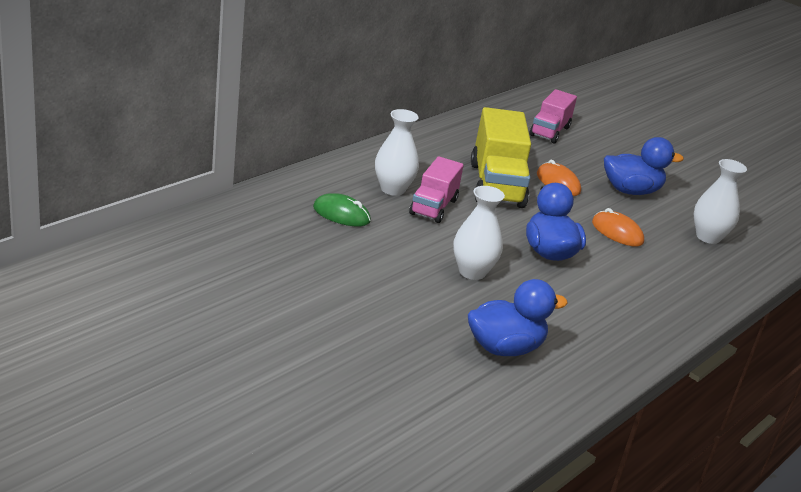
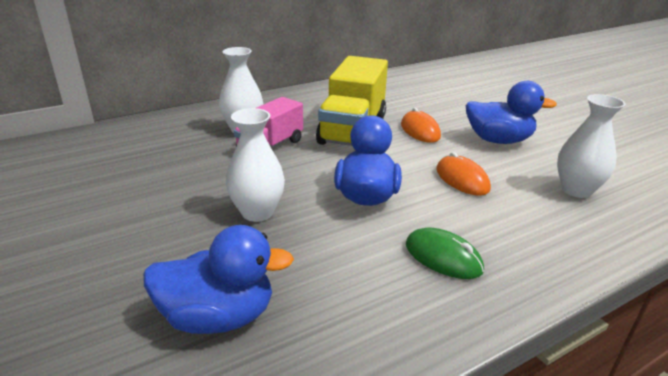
camera: 20 degrees right, 0 degrees up
green mouse [313,193,371,226] -> green mouse moved to [406,228,484,279]
pink truck [530,89,577,143] -> none

